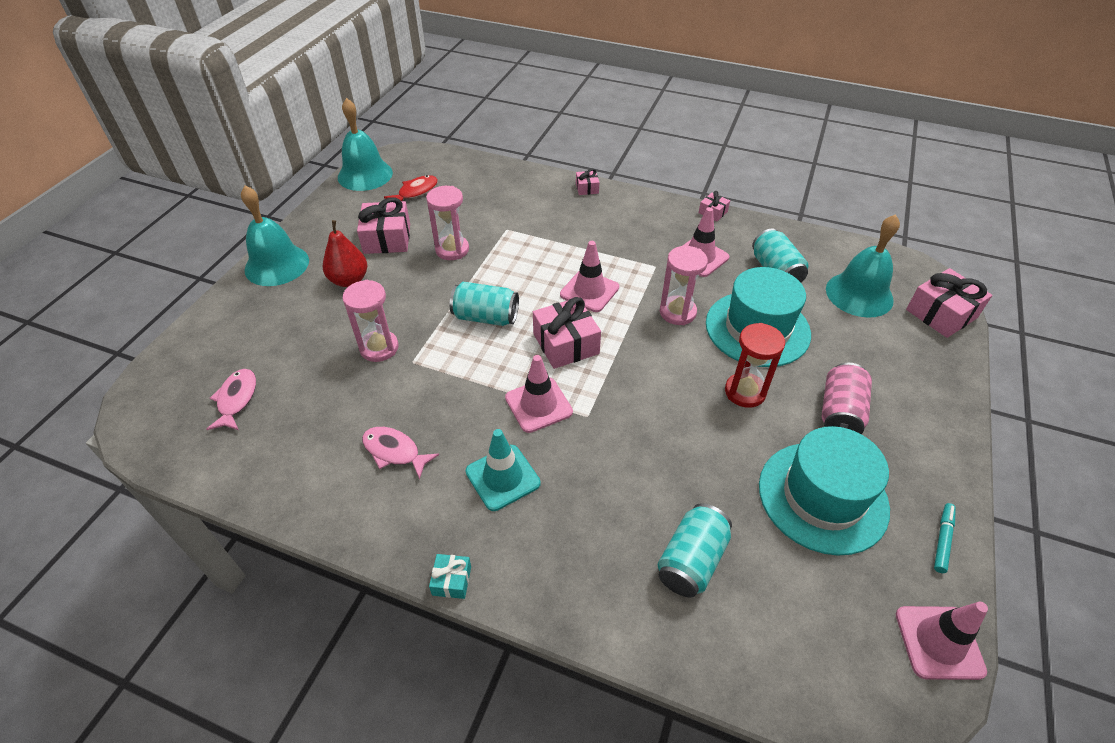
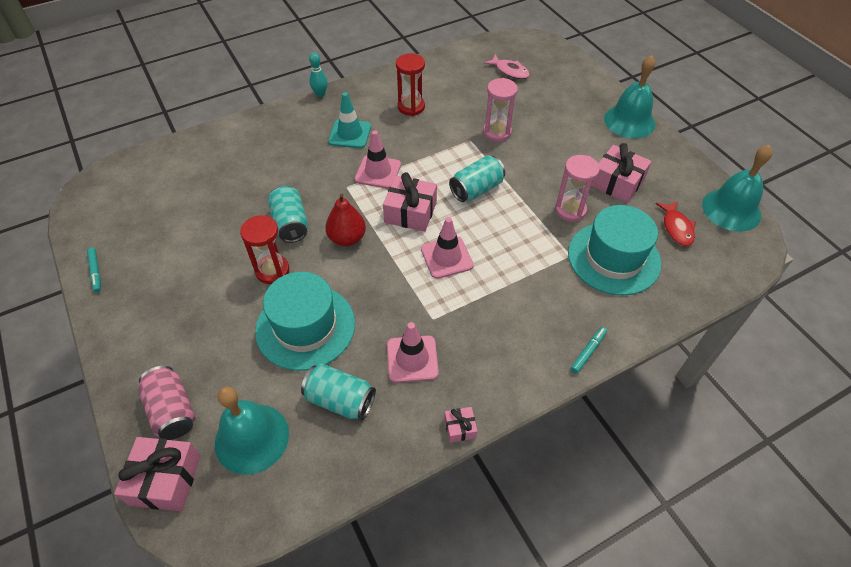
camera: 130 degrees right, 5 degrees up
red pear [323,220,367,287] -> red pear moved to [325,193,366,246]
pink fish [362,427,439,480] -> red hourglass [396,53,425,116]
turquoise gift [429,554,471,599] -> turquoise bowling pin [309,53,328,97]
pink gift [576,169,599,195] -> turquoise marker [571,327,607,374]
turquoise can [658,503,732,597] -> turquoise can moved to [268,185,308,243]
pink hourglass [660,246,708,325] -> none
turquoise hat [759,426,890,556] -> turquoise hat moved to [568,205,661,295]
pink can [821,363,872,434] -> pink can moved to [138,366,195,440]
pink traffic cone [896,602,988,680] -> none

